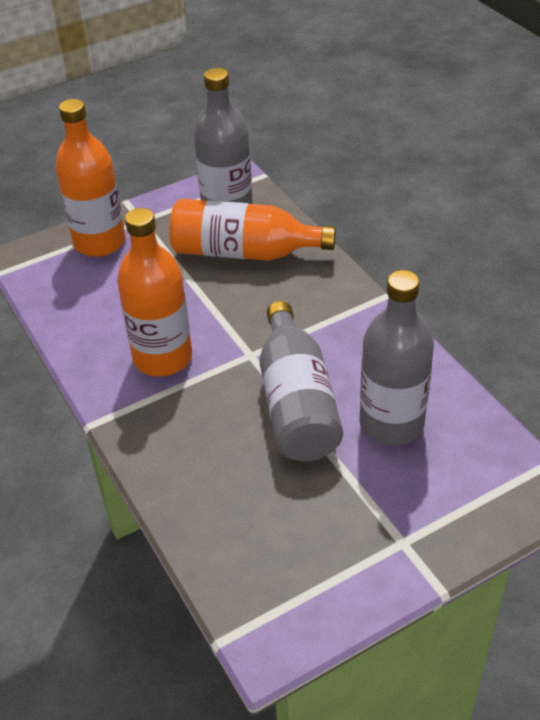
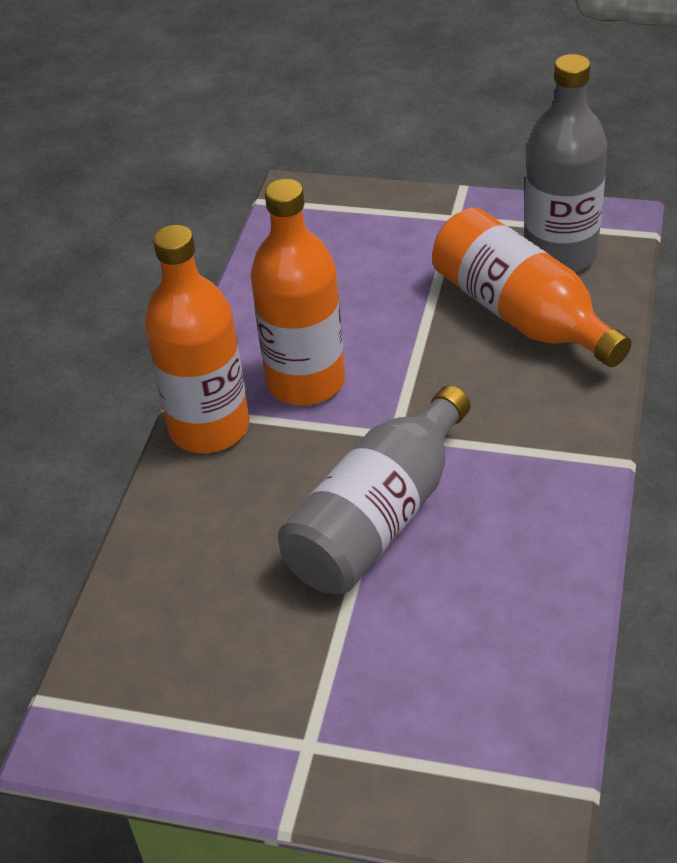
camera: 45 degrees right, 0 degrees up
orange bottle [55,99,126,257] -> orange bottle moved to [145,225,249,453]
grey bottle [360,270,434,446] -> none

